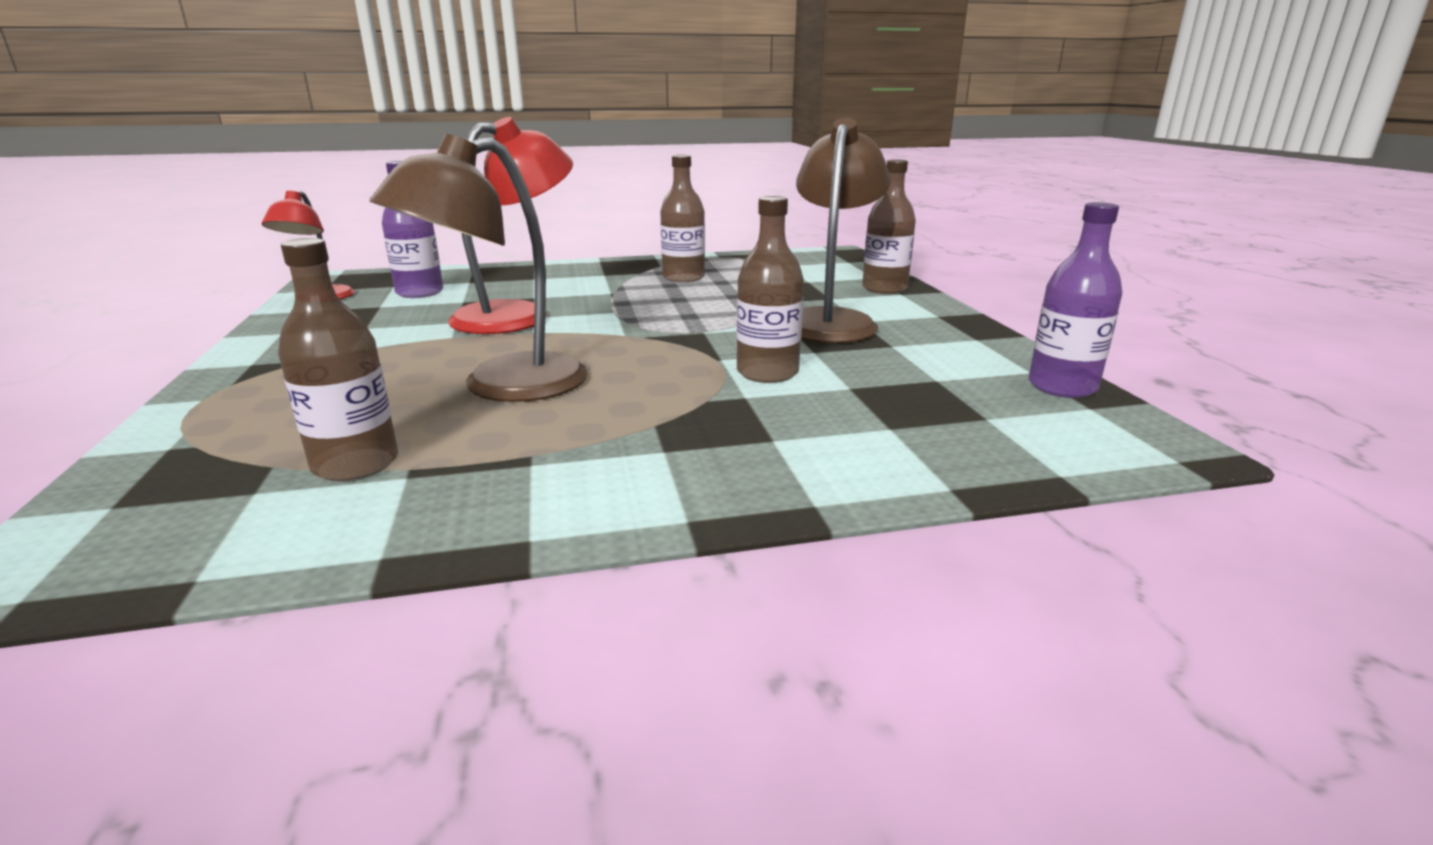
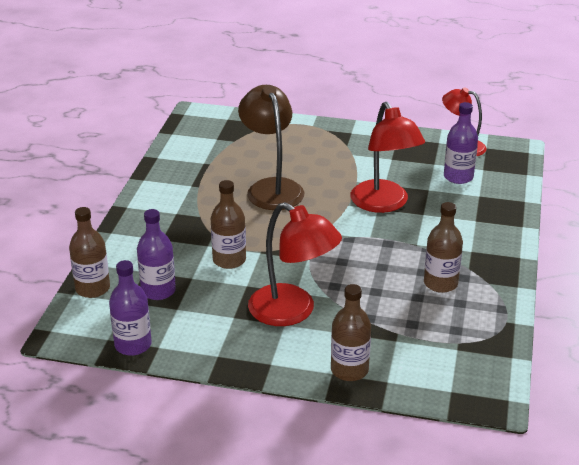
camera: 115 degrees right, 10 degrees up
brown bottle [278,238,398,482] -> brown bottle moved to [69,207,110,298]
brown lamp [796,118,891,343] -> red lamp [248,202,342,326]
none -> purple bottle [137,209,176,300]

